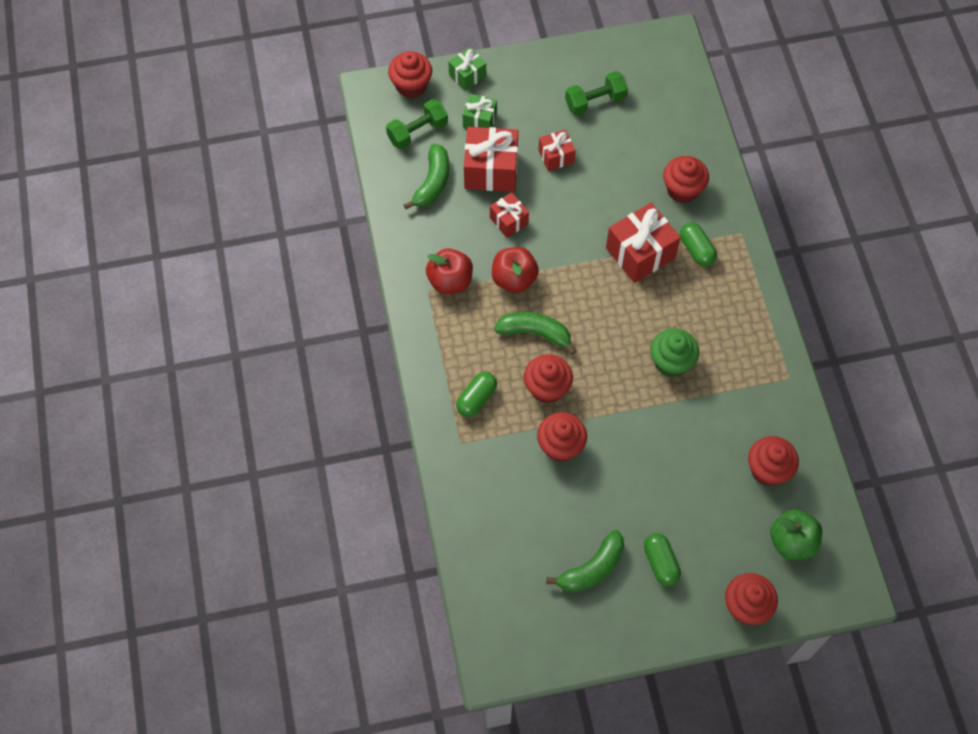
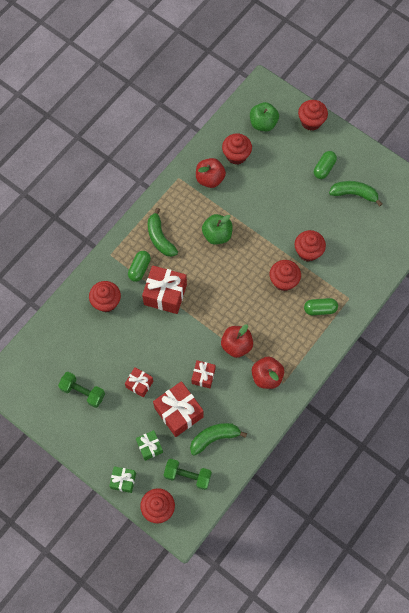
camera: 130 degrees left, 5 degrees up
green banana [494,312,576,355] -> green banana moved to [148,208,178,257]
green cupcake [651,328,699,377] -> green apple [202,214,233,245]
none -> red apple [196,158,226,188]

